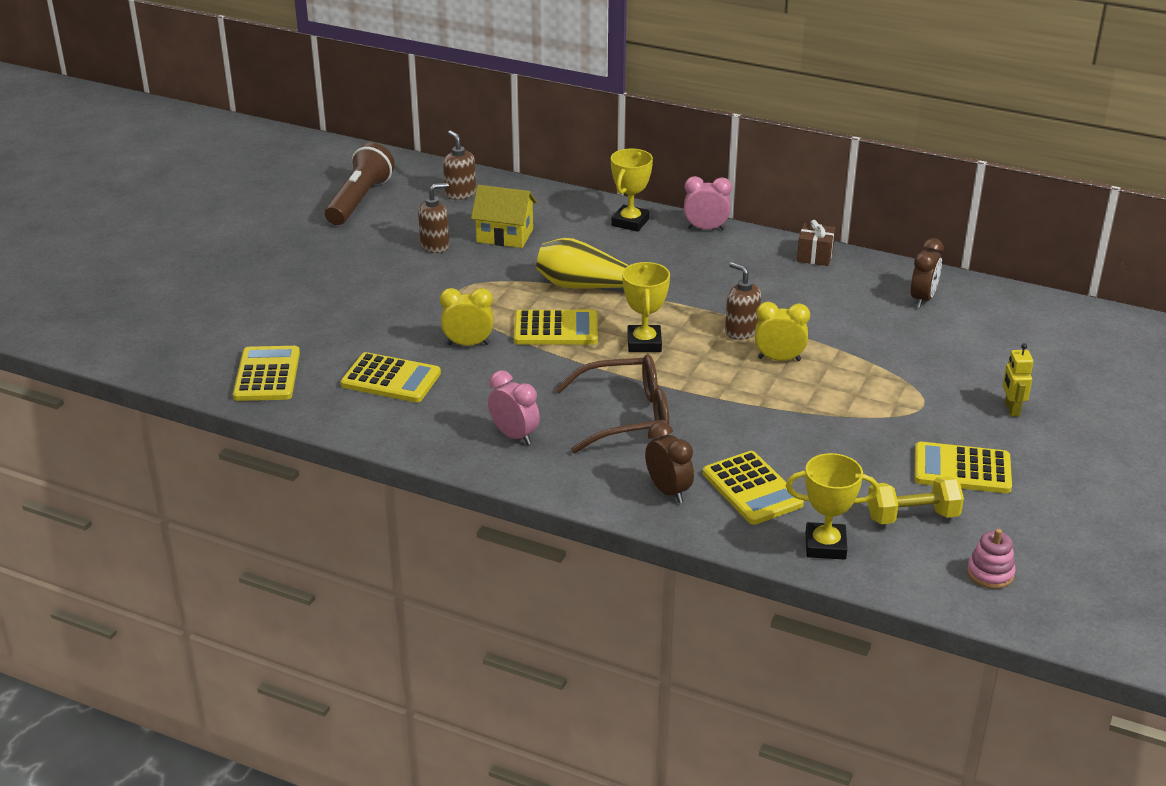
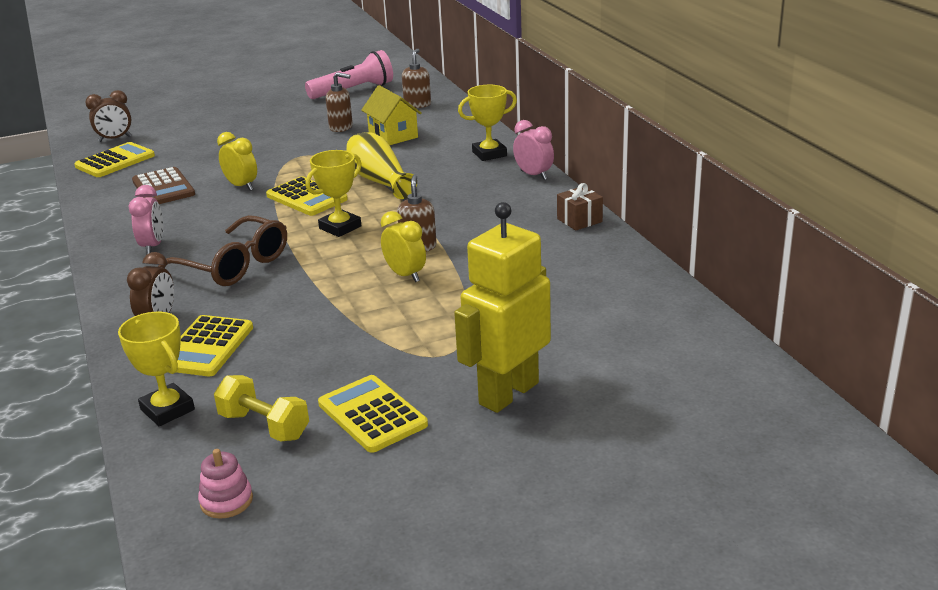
camera: 45 degrees right, 5 degrees down
brown flashlight [325,143,395,225] -> pink flashlight [305,50,393,99]
yellow calculator [341,352,441,402] -> brown calculator [132,167,195,204]
brown clock [911,238,944,308] -> brown clock moved to [85,90,131,142]
yellow robot [1003,343,1033,416] -> yellow robot [454,202,551,413], size x2.33

